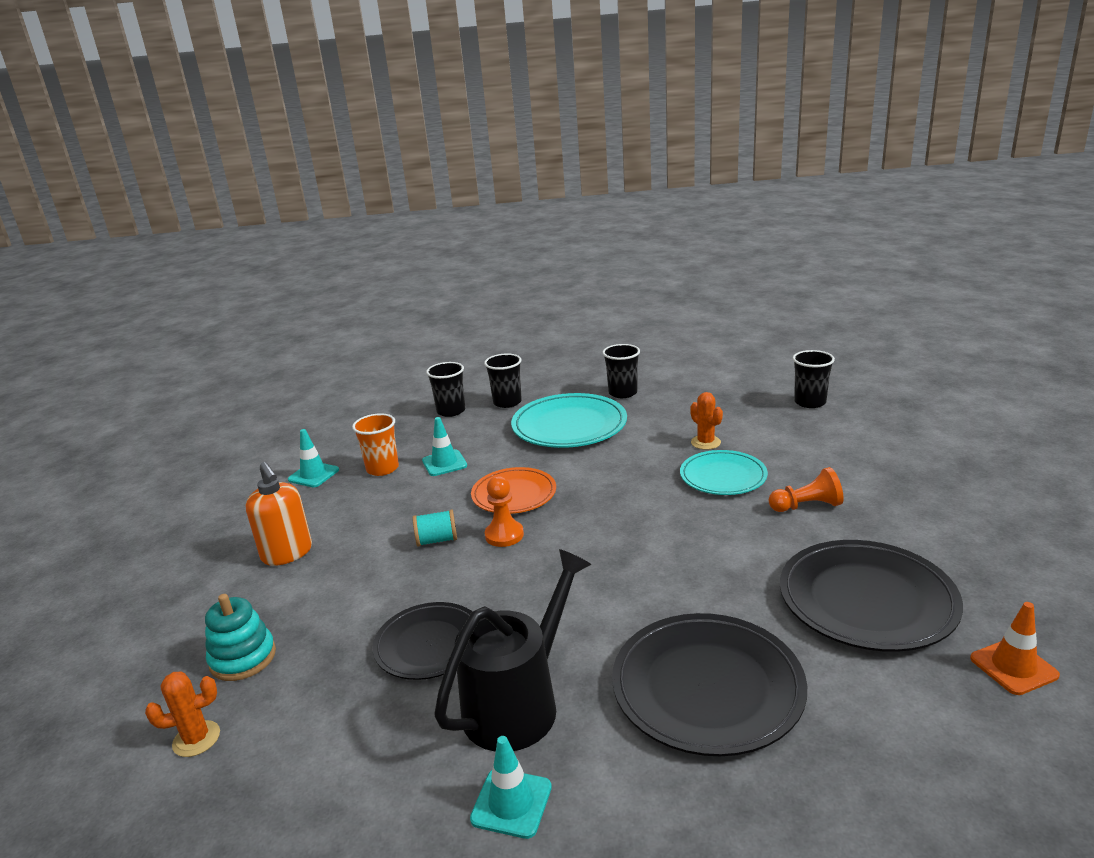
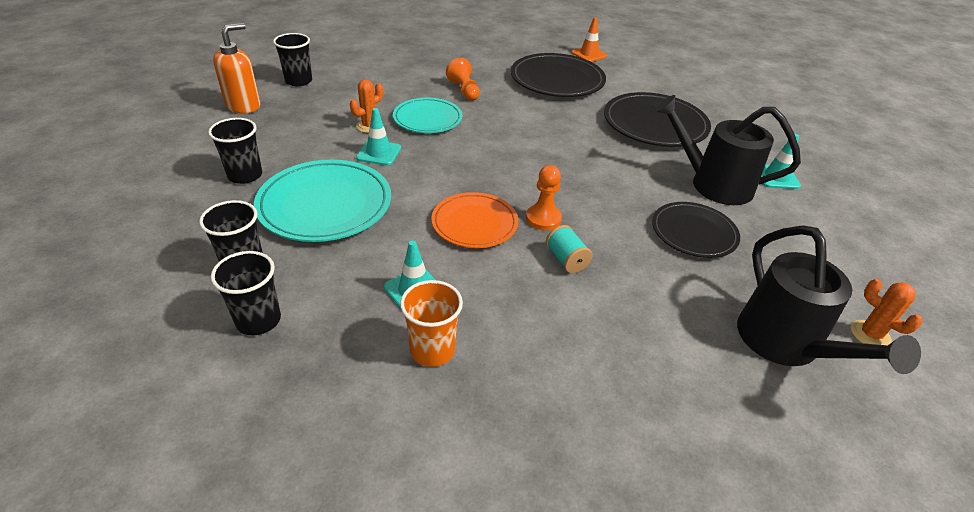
camera: 110 degrees left, 15 degrees up
turquoise stacking toy [205,594,276,681] -> black watering can [737,225,921,374]
orange soap dispenser [245,462,312,566] -> orange soap dispenser moved to [213,23,260,113]
turquoise traffic cone [288,429,339,487] -> turquoise traffic cone moved to [356,108,401,165]

